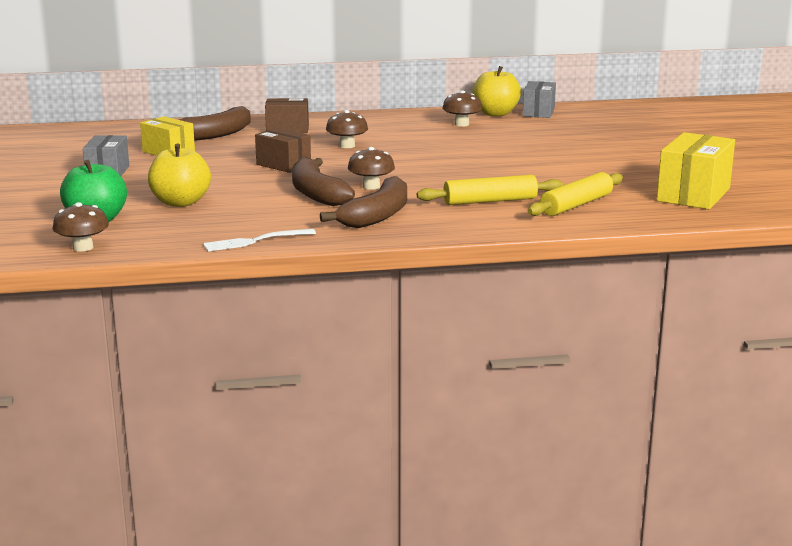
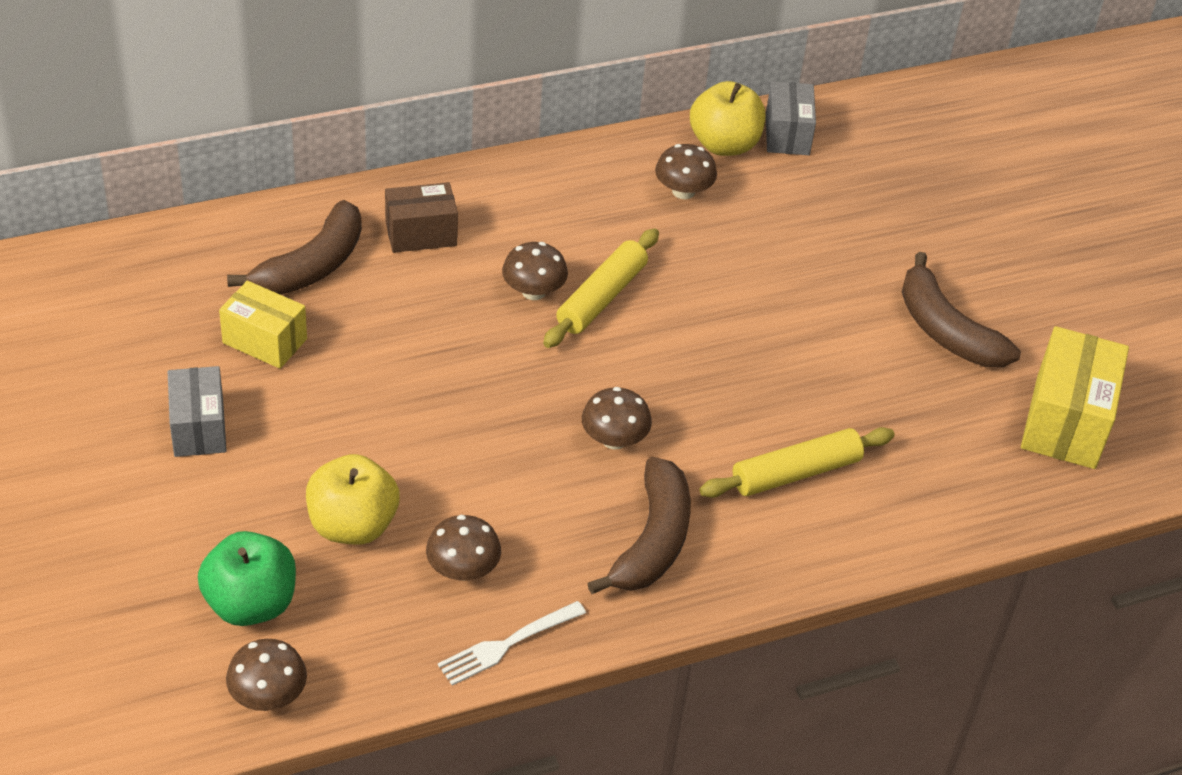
camera: 15 degrees left, 25 degrees up
brown box [255,128,311,173] -> none
brown banana [292,157,355,206] -> brown banana moved to [902,252,1021,367]
yellow rolling pin [528,172,623,216] -> yellow rolling pin moved to [543,228,659,348]
none -> brown mushroom [426,515,501,581]

